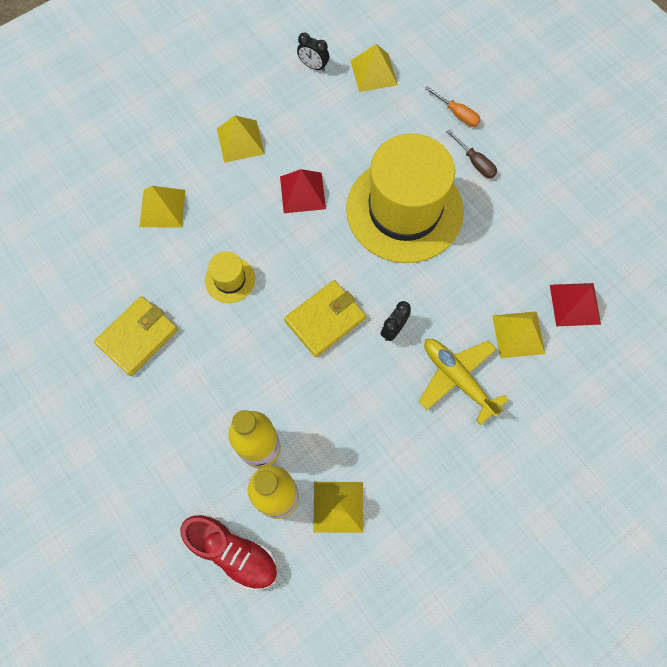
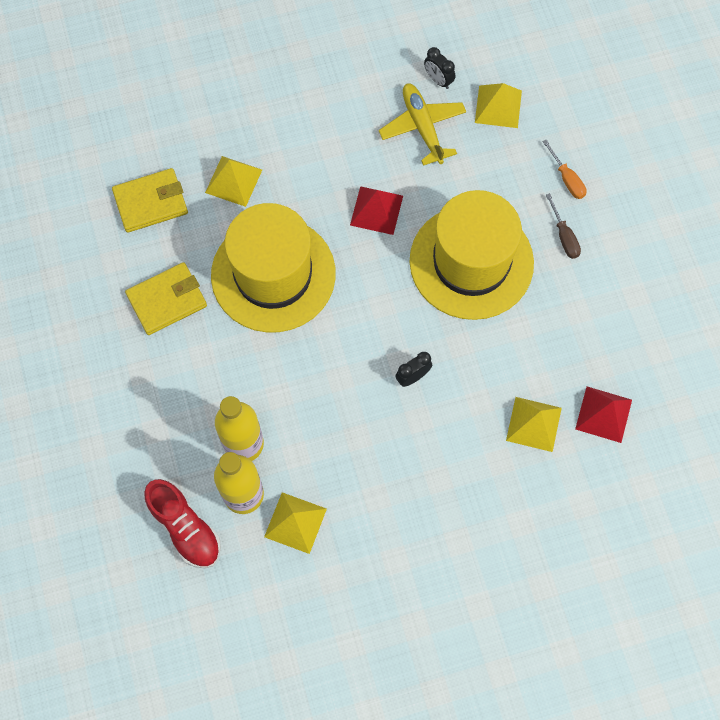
camera: 20 degrees right, 0 degrees up
yellow hat [205,251,255,303] -> yellow hat [211,203,336,333], size x2.41
yellow pyramid [217,116,265,163] -> none
yellow wallet [284,280,366,357] -> yellow wallet moved to [112,168,188,233]
yellow plane [419,339,509,425] -> yellow plane moved to [379,83,466,166]

